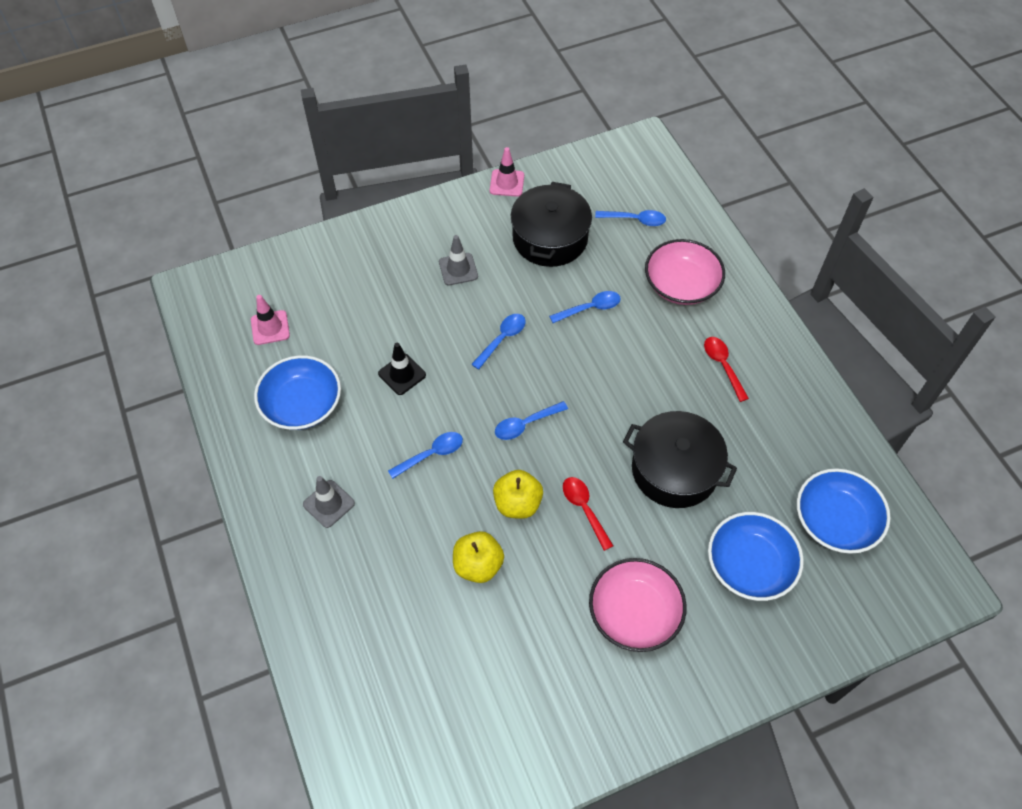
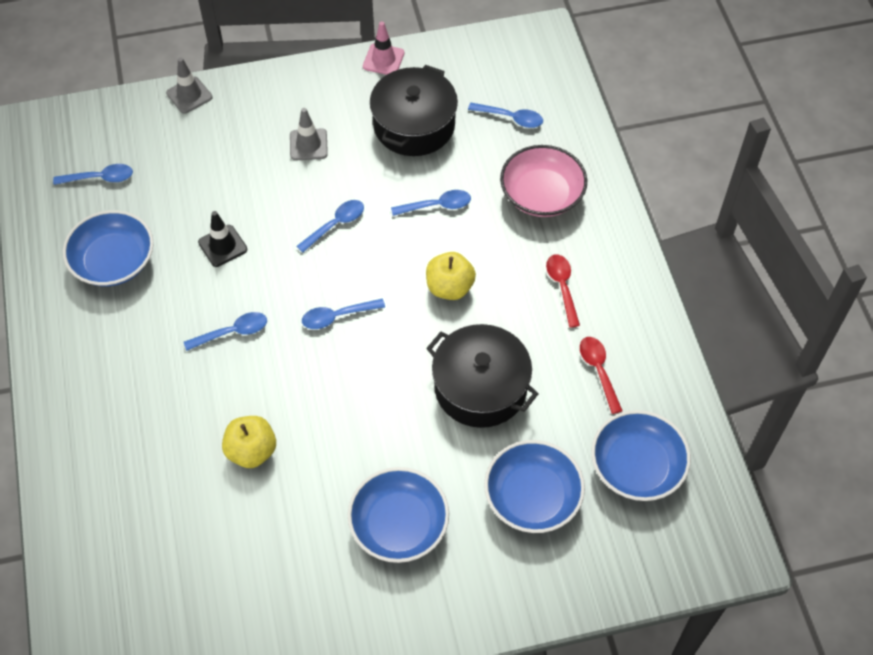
camera: 10 degrees right, 0 degrees up
pink traffic cone [251,295,290,345] -> blue spoon [53,164,133,185]
grey traffic cone [303,476,355,528] -> grey traffic cone moved to [166,57,213,114]
yellow apple [493,470,543,519] -> yellow apple moved to [426,252,476,300]
red spoon [563,477,613,551] -> red spoon moved to [580,337,623,414]
pink bowl [589,558,687,652] -> blue bowl [348,467,449,563]

